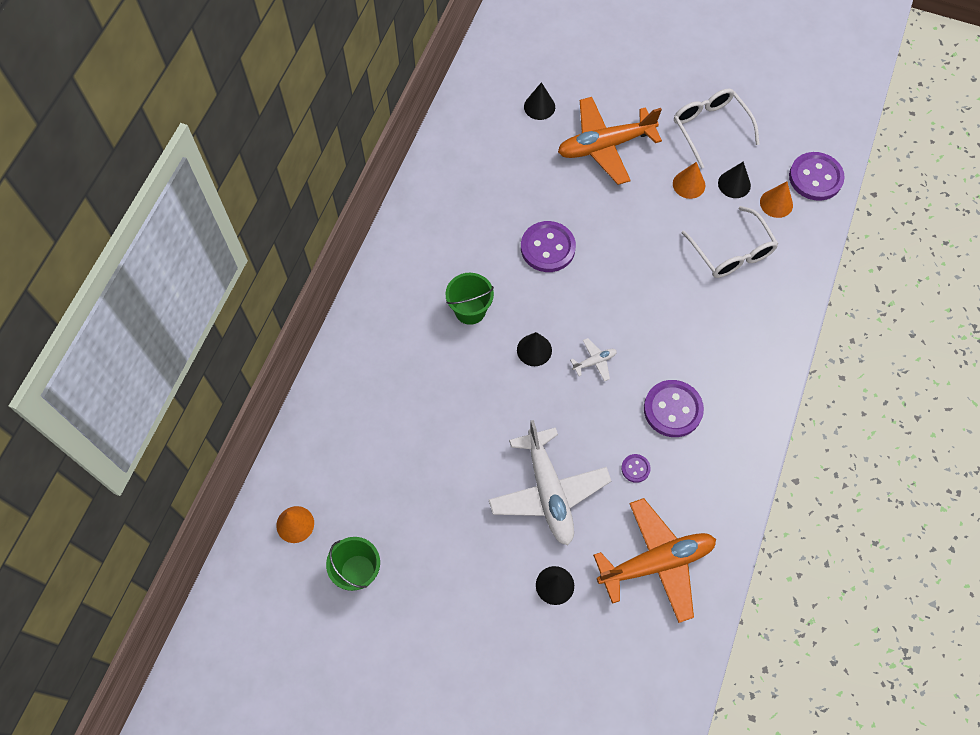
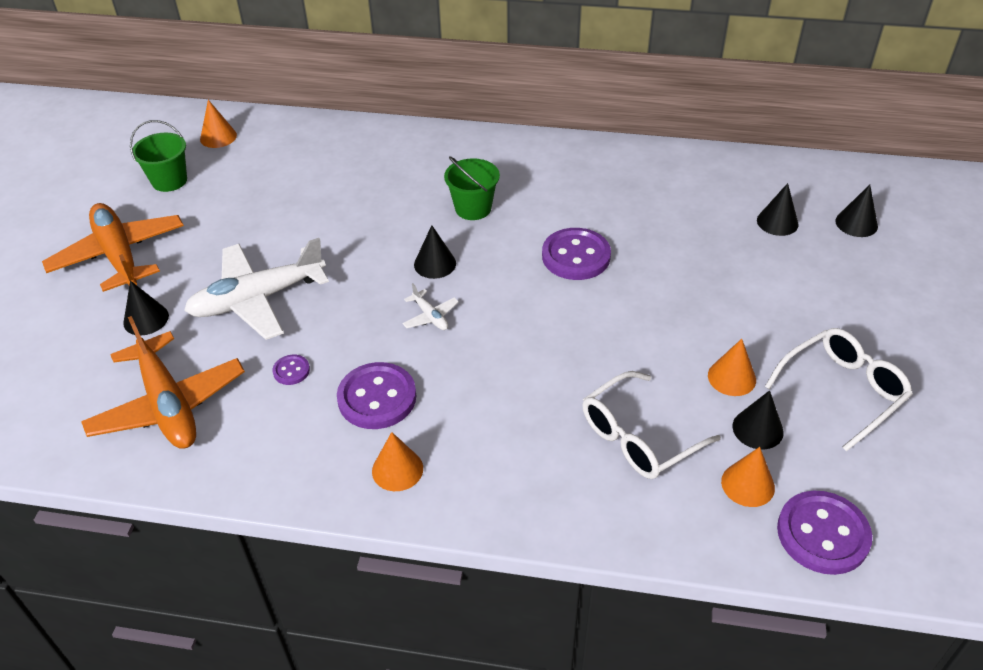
camera: 80 degrees right, 20 degrees down
orange plane [558,97,662,185] -> orange plane moved to [42,203,184,292]
none -> orange cone [372,432,423,491]
none -> black cone [835,185,878,237]

